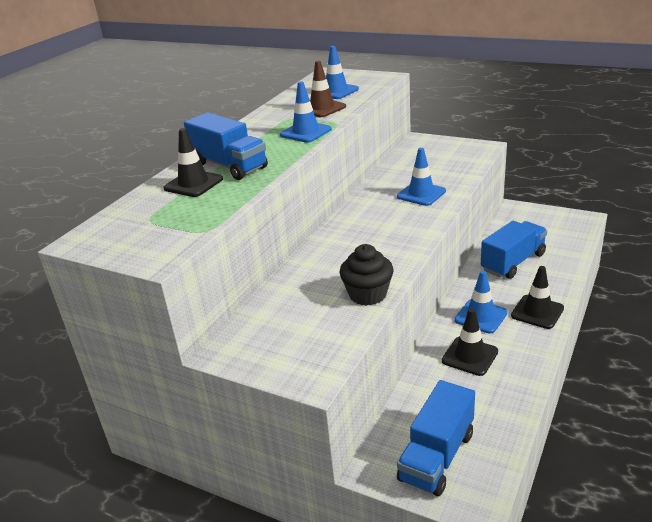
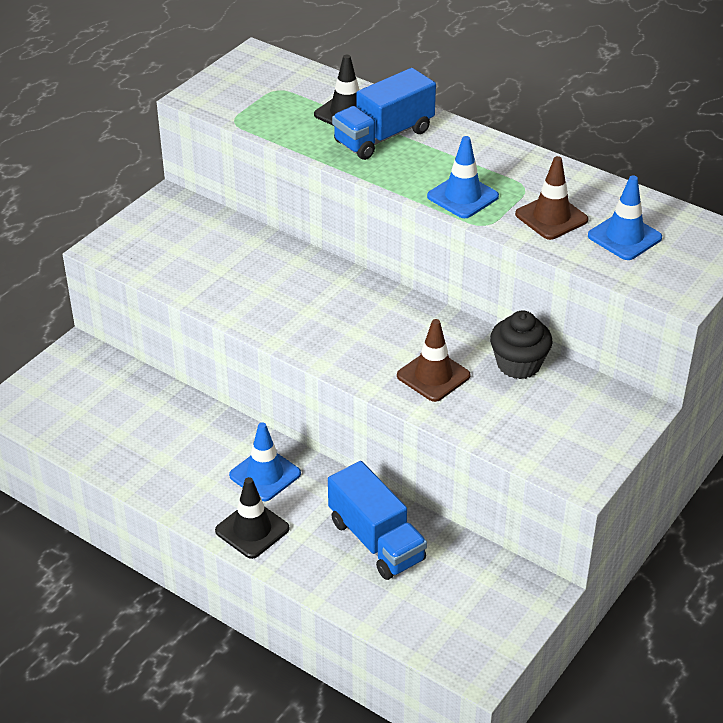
camera: 95 degrees right, 10 degrees up
black cupcake [340,244,393,306] -> black cupcake moved to [490,311,553,379]
blue traffic cone [397,148,446,206] -> brown traffic cone [397,319,470,402]
blue truck [397,380,475,496] -> none
black traffic cone [442,308,498,376] -> none

